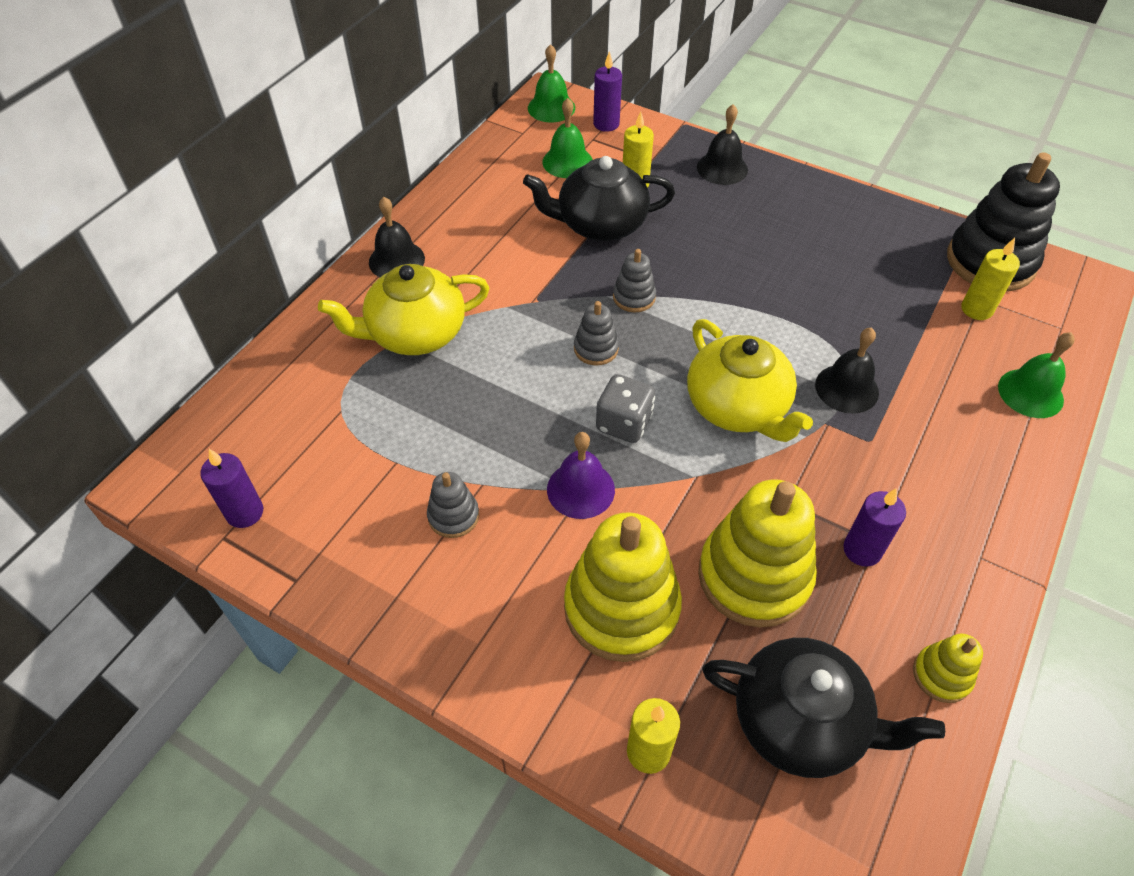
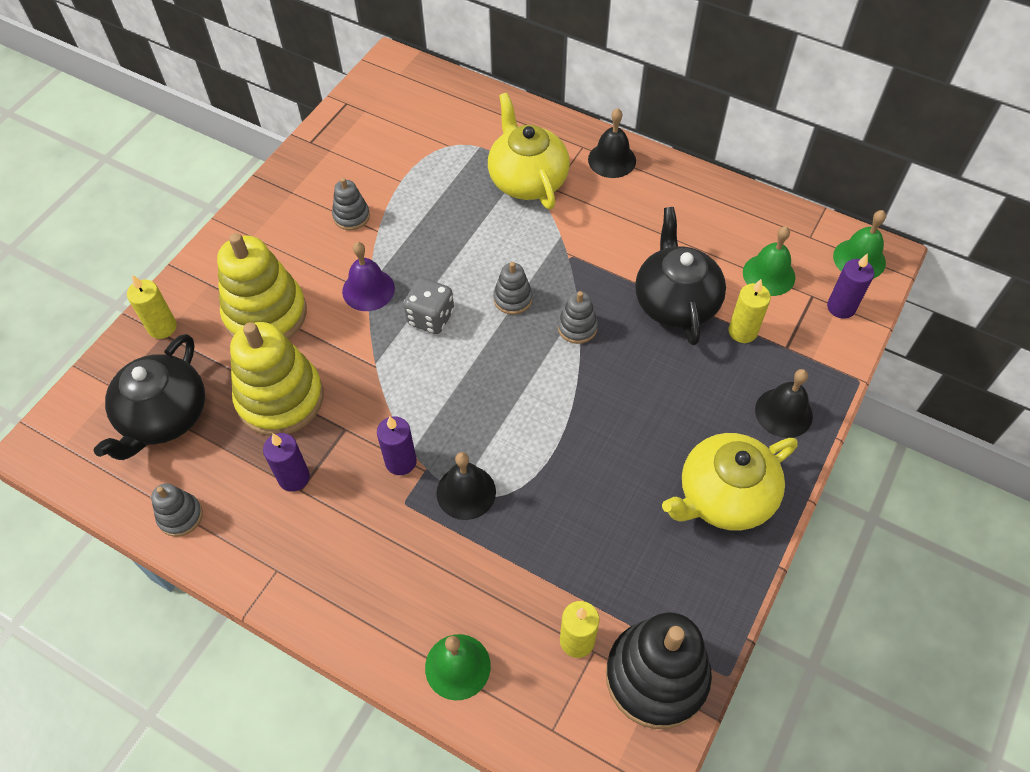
camera: 90 degrees right, 5 degrees up
purple candle [200,449,263,528] -> purple candle moved to [377,416,417,475]
yellow teapot [687,319,813,442] -> yellow teapot moved to [662,433,798,531]
yellow stacking toy [913,633,983,703] -> grey stacking toy [151,483,203,537]

